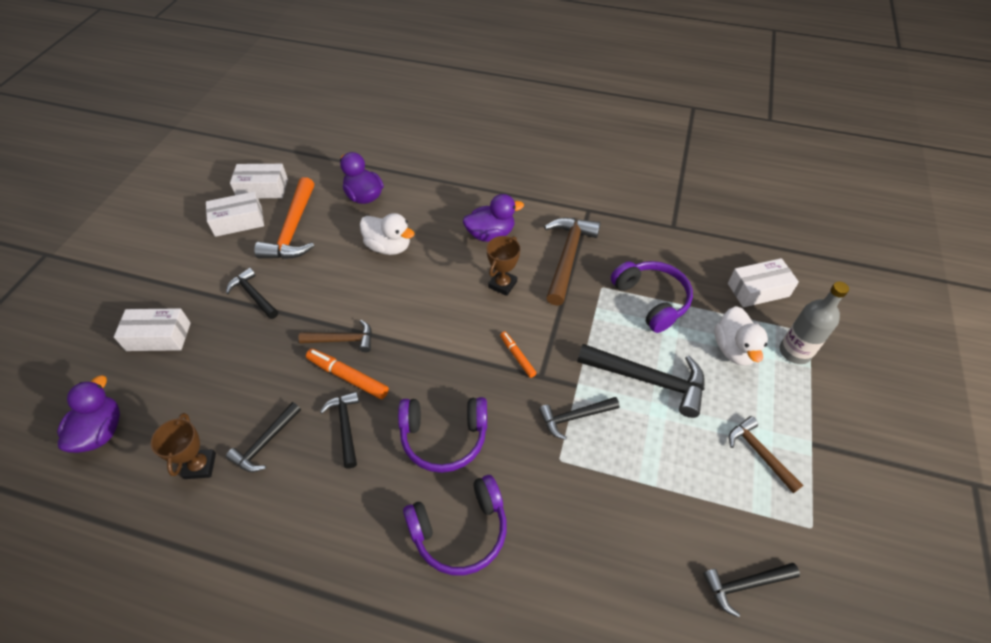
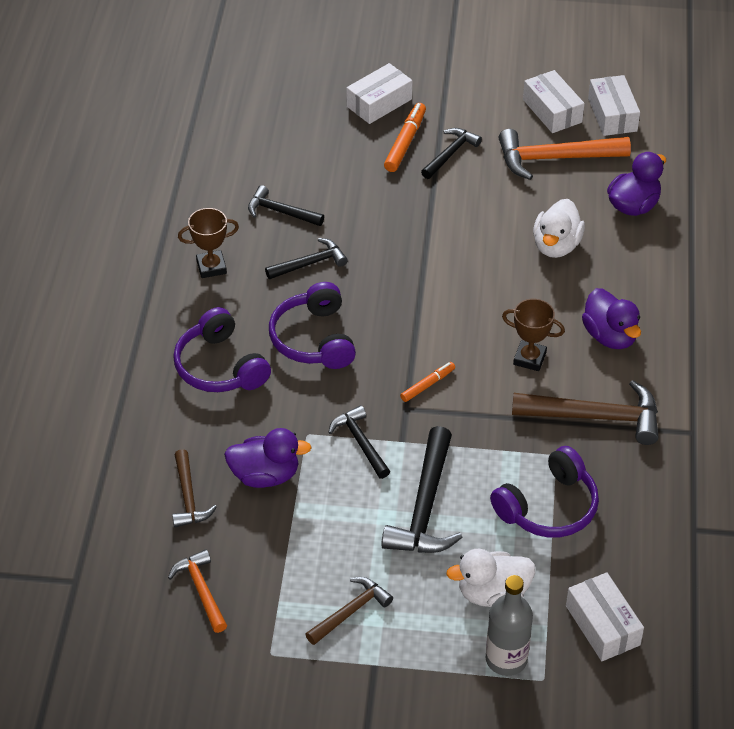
camera: 80 degrees right, 5 degrees down
purple duck [57,375,120,453] -> purple duck moved to [224,428,312,488]
white box [114,308,191,351] -> white box turned 60 degrees clockwise [346,63,412,124]
brown trophy [151,413,216,479] -> brown trophy moved to [178,208,239,278]
brown hammer [299,320,372,352] -> brown hammer moved to [172,449,217,527]
orange marker [306,349,389,399] -> orange marker moved to [384,103,426,172]
black hammer [703,563,800,617] -> orange hammer [168,549,227,633]

